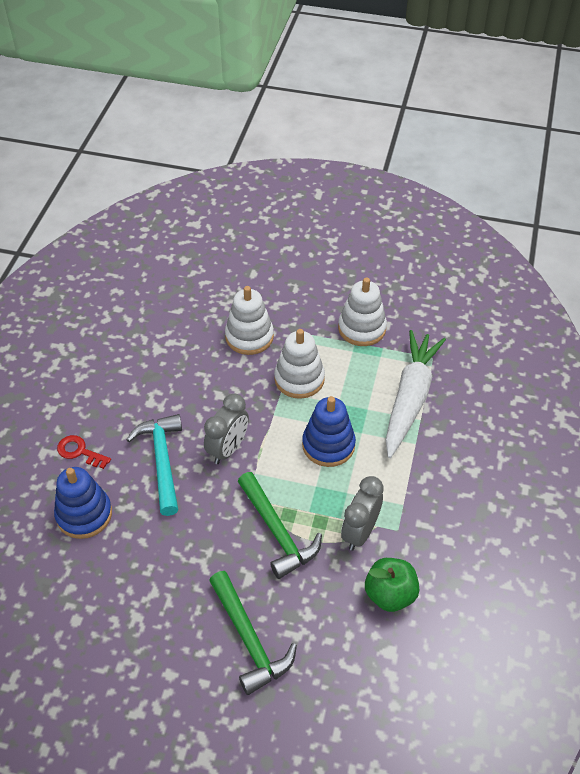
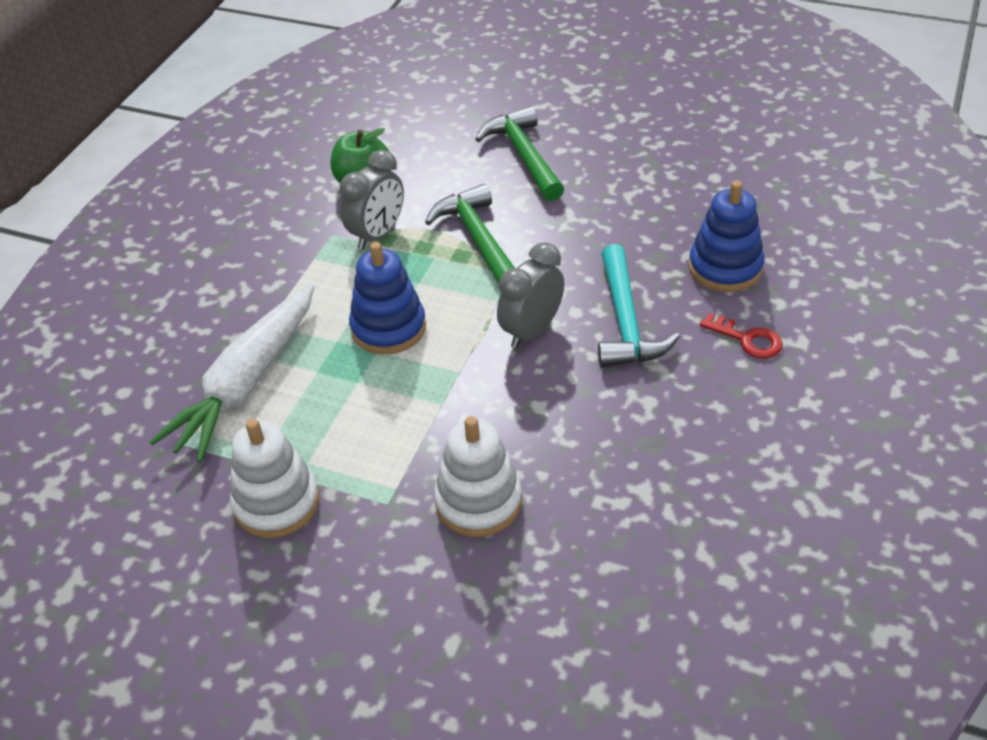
camera: 170 degrees left, 5 degrees down
white stacking toy [274,329,325,399] -> none

